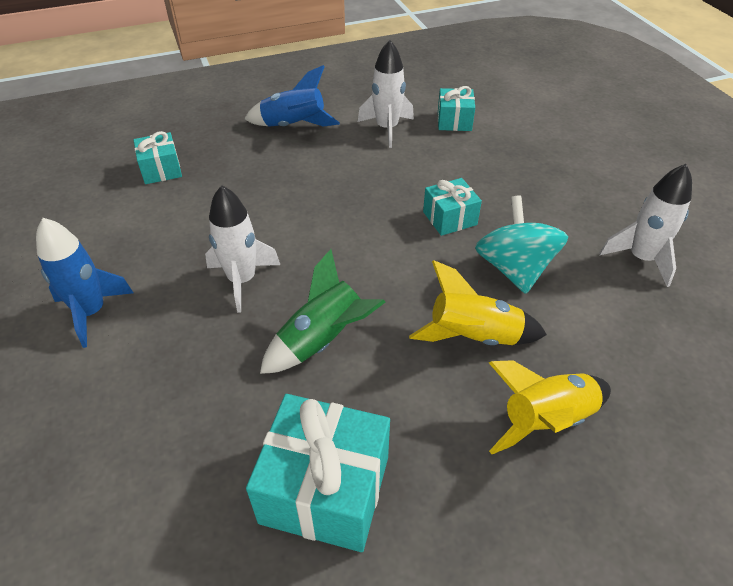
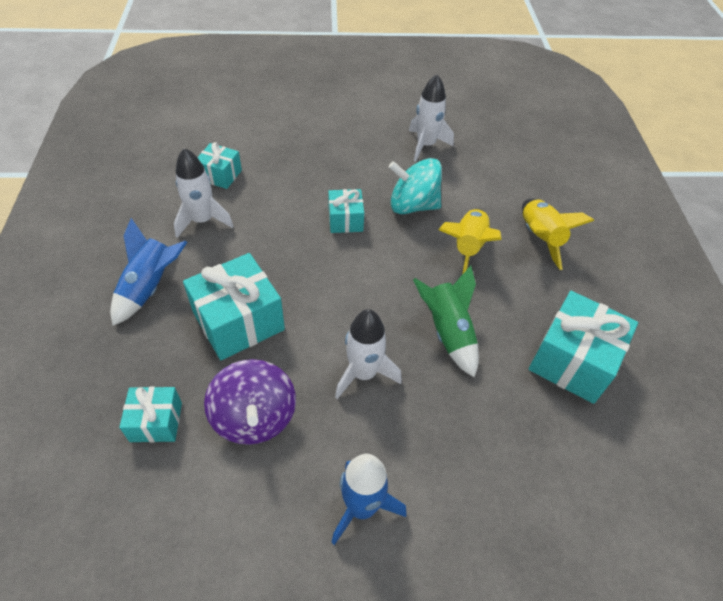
camera: 75 degrees left, 5 degrees up
none -> turquoise gift [183,253,285,360]
none -> purple spinning top [204,359,296,445]

